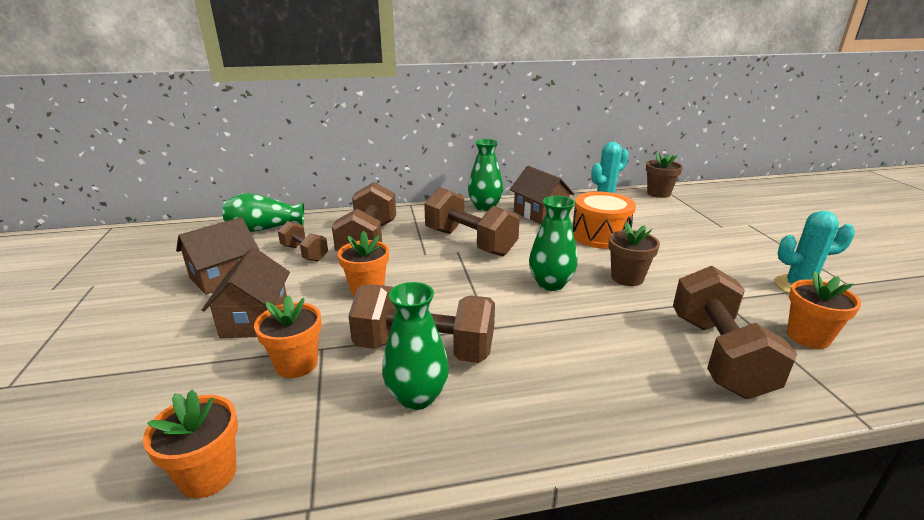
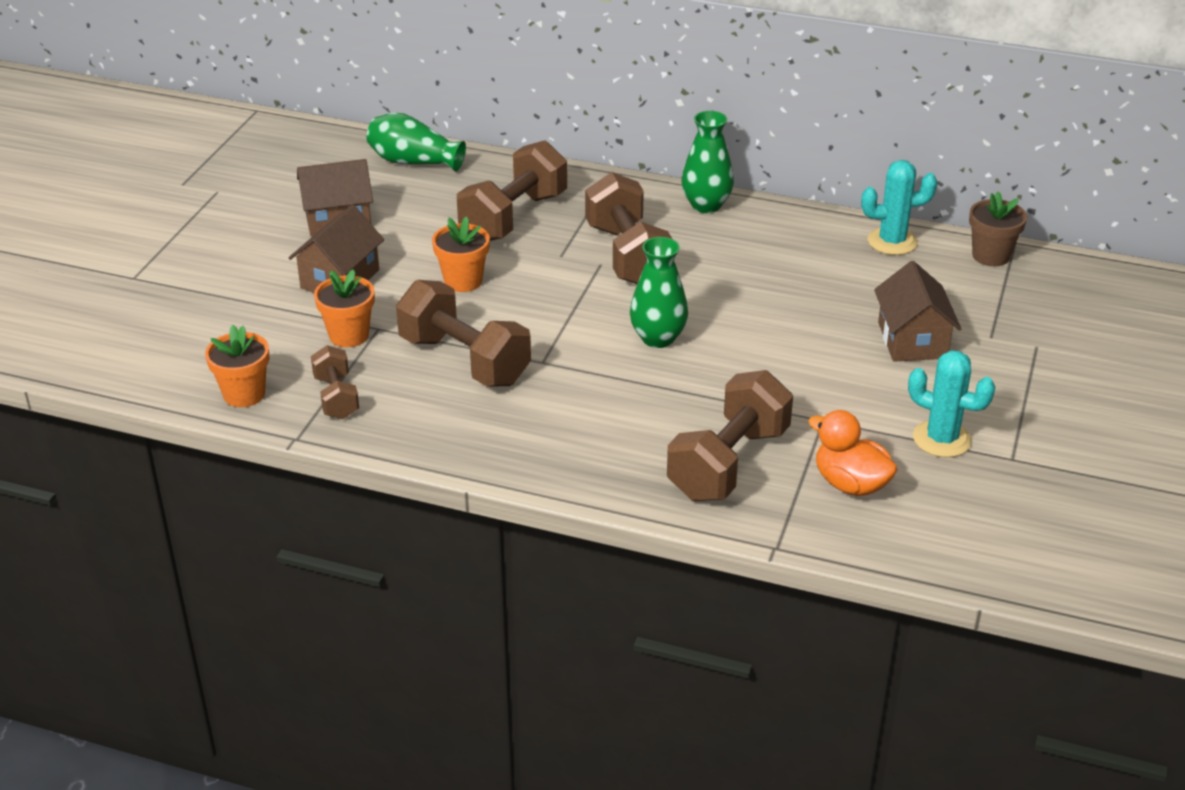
camera: 30 degrees right, 10 degrees up
brown dumbbell [278,221,328,262] -> brown dumbbell moved to [311,345,359,419]
green vase [382,282,449,410] -> none
brown house [510,166,575,225] -> brown house moved to [874,261,961,362]
orange drum [572,192,636,249] -> none
brown flower pot [608,222,660,286] -> none
orange flower pot [787,271,861,349] -> orange duck [808,410,898,496]

